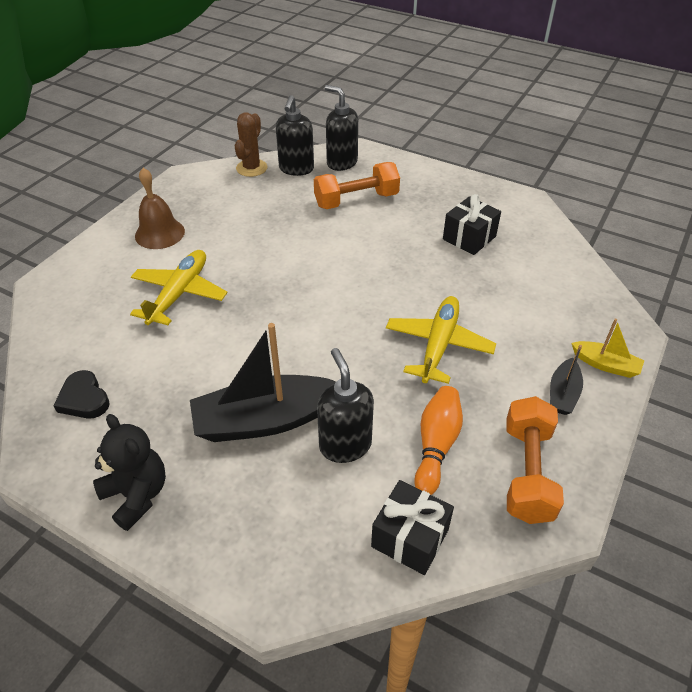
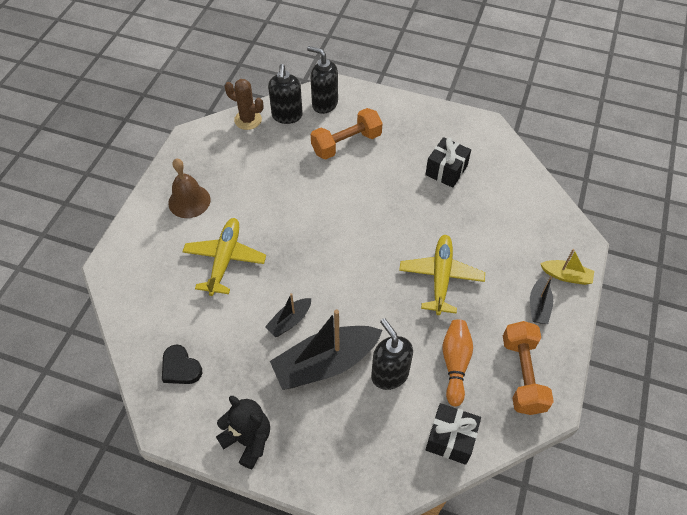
camera: 10 degrees left, 10 degrees up
brown cactus [235,112,267,177] -> brown cactus turned 75 degrees counterclockwise [225,79,264,130]
none -> black boat [265,293,311,337]

